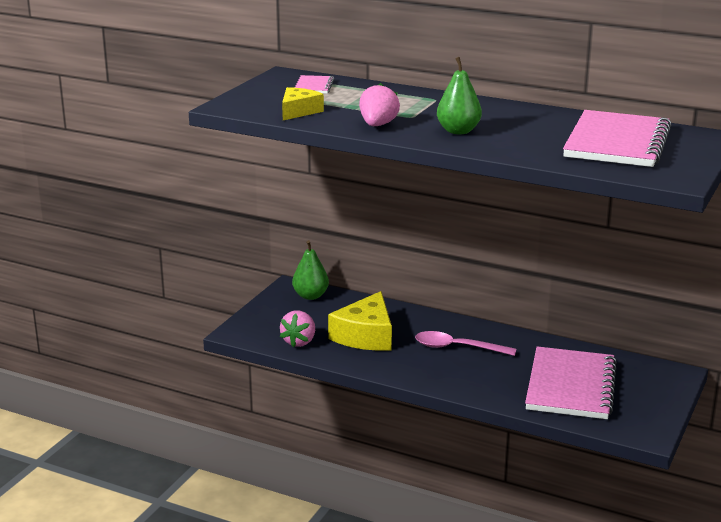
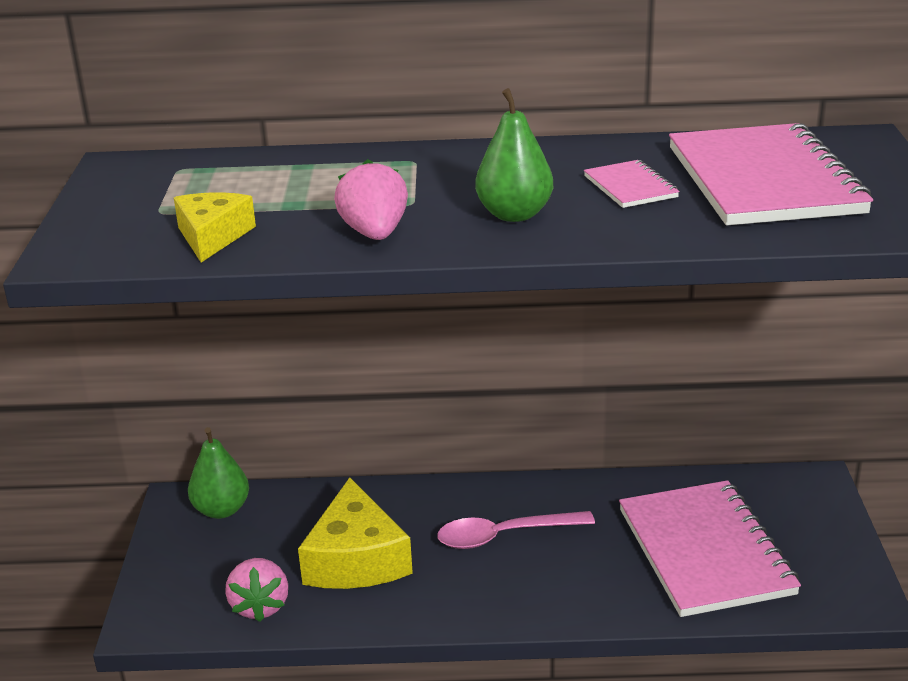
camera: 25 degrees left, 5 degrees up
pink notebook [295,75,334,94] -> pink notebook moved to [584,160,680,208]

